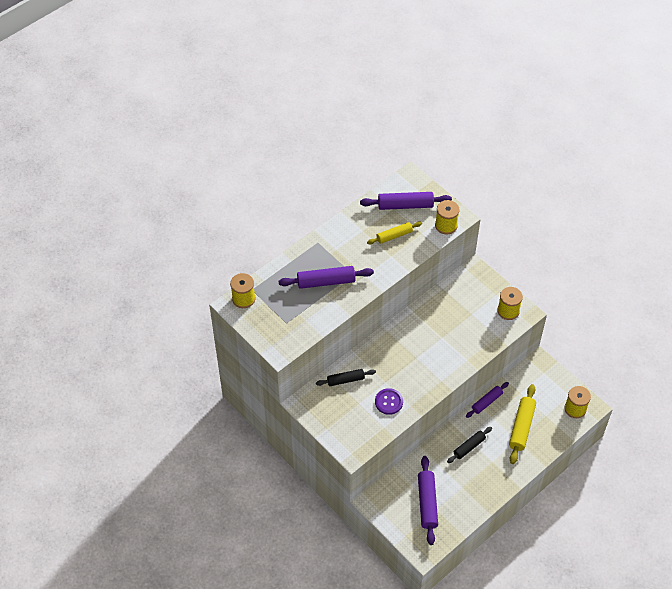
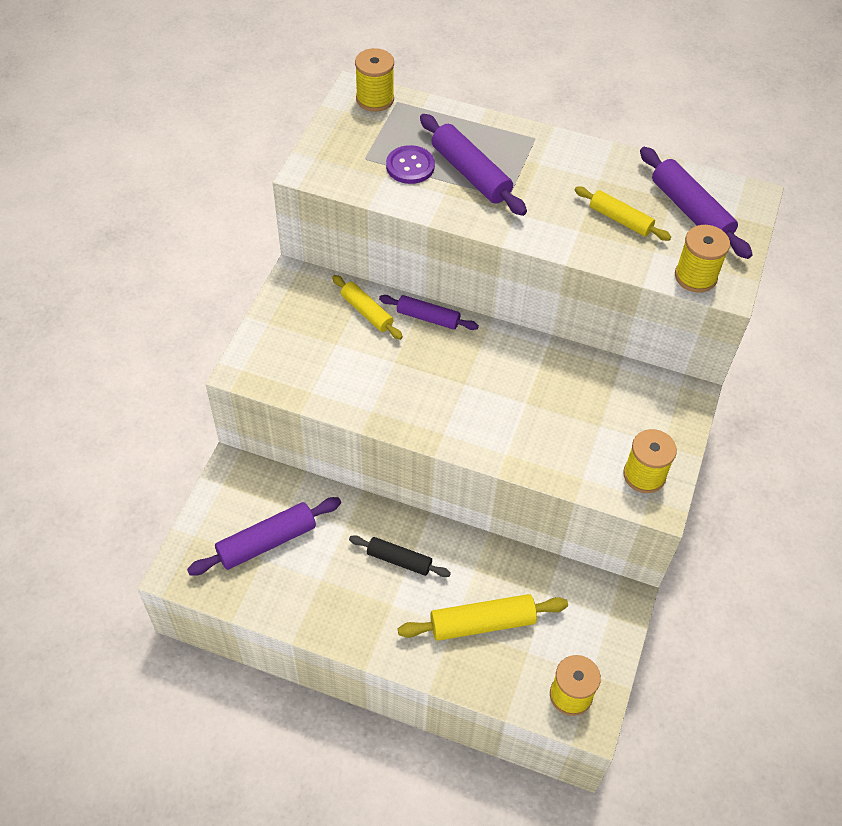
camera: 60 degrees right, 0 degrees up
black rolling pin [316,369,376,386] -> yellow rolling pin [332,275,403,340]
purple button [375,388,403,415] -> purple button moved to [386,145,435,184]
purple rolling pin [466,382,509,418] -> purple rolling pin moved to [379,295,479,330]

